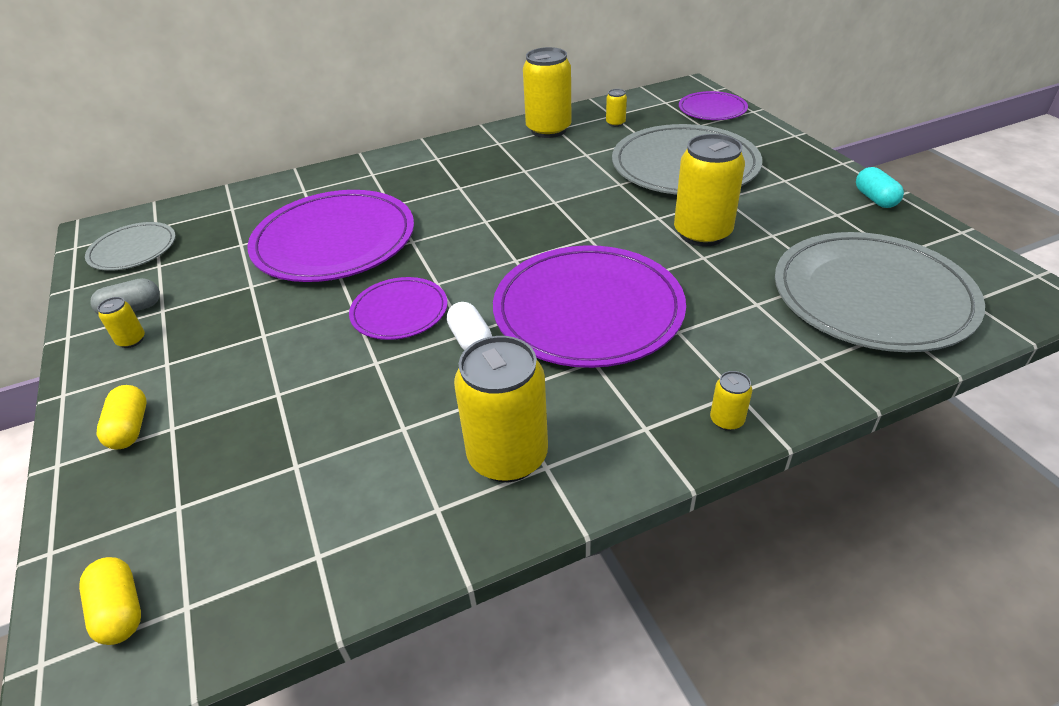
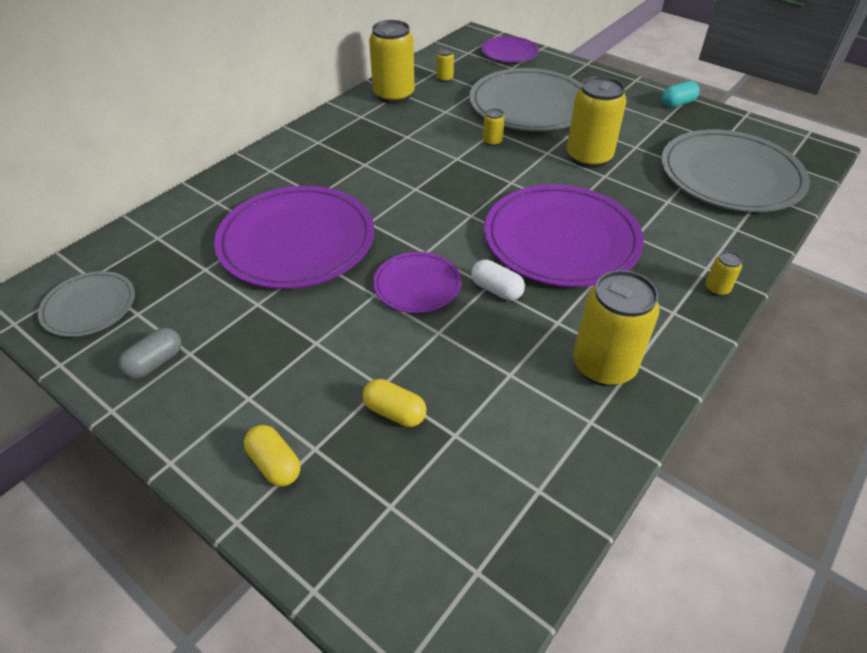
camera: 30 degrees left, 5 degrees up
yellow capsule [79,557,141,645] -> yellow capsule moved to [363,379,427,427]
yellow can [97,297,145,348] -> yellow can moved to [483,108,505,146]
turquoise capsule [856,167,904,208] -> turquoise capsule turned 75 degrees counterclockwise [662,81,700,107]

